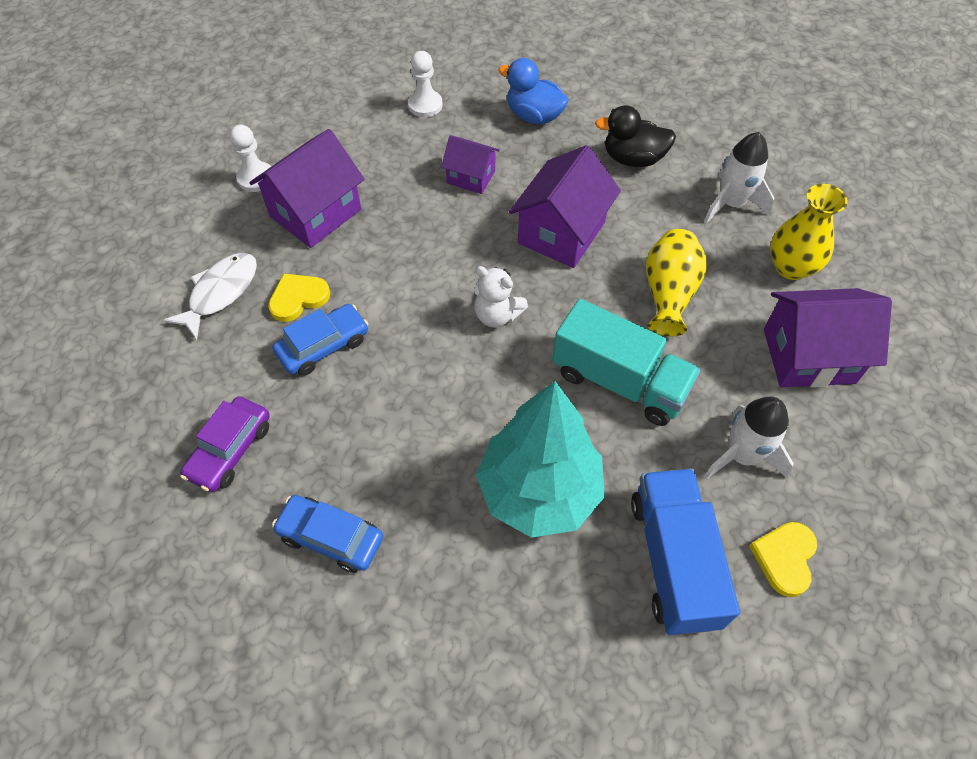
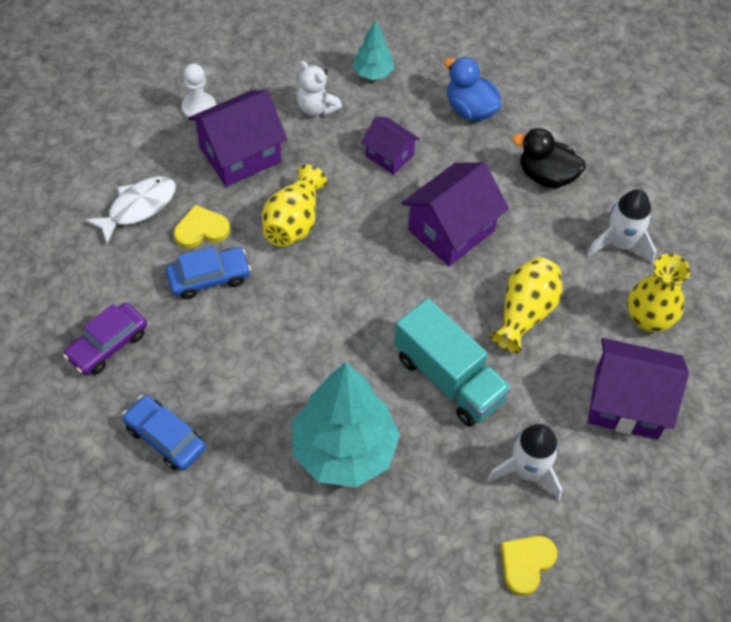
camera: 15 degrees right, 0 degrees up
white pawn [408,51,443,117] -> turquoise tree [353,20,394,80]
white teddy bear [474,266,528,328] -> white teddy bear moved to [297,61,342,116]
blue truck [631,468,740,635] -> none
none -> yellow vase [262,164,327,247]

